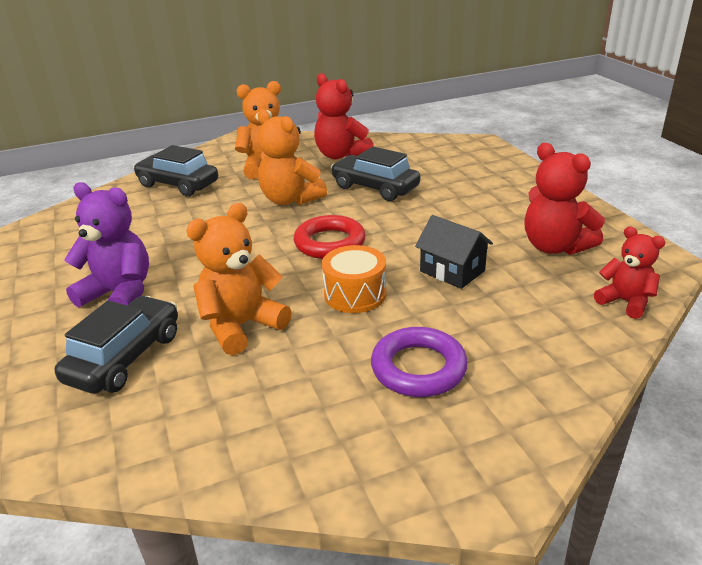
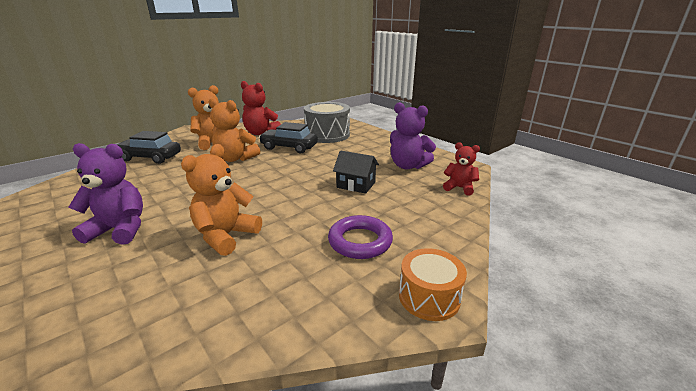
camera: 20 degrees left, 5 degrees down
black car [55,296,178,394] -> none
red ring [294,215,366,259] -> none
orange drum [322,245,386,313] -> orange drum moved to [399,248,467,321]
red teddy bear [524,143,605,255] -> purple teddy bear [390,102,436,170]
none -> grey drum [304,102,350,143]

